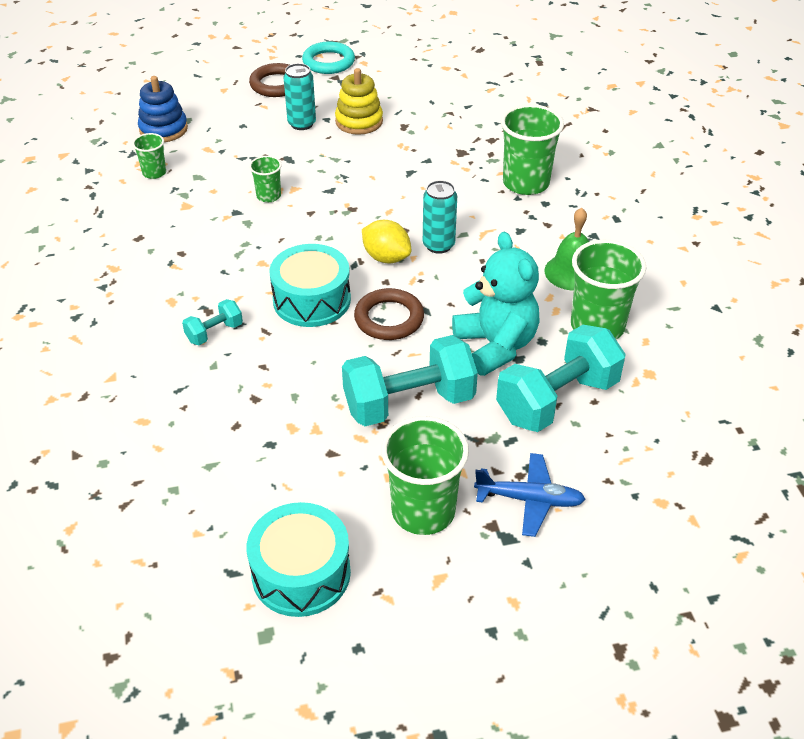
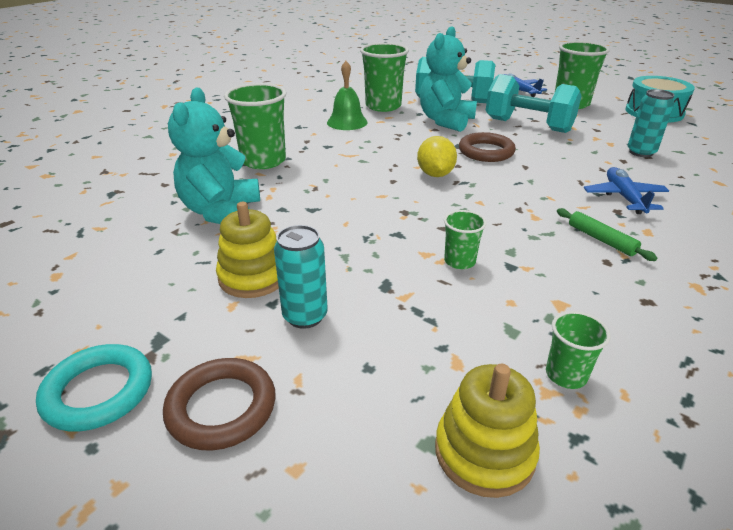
camera: 130 degrees left, 10 degrees down
blue stacking toy [138,76,188,142] -> yellow stacking toy [435,364,540,498]
turquoise dumbbell [182,299,243,345] -> blue plane [584,167,669,214]
turquoise drum [269,244,351,327] -> none
turquoise can [423,180,457,254] -> turquoise can moved to [627,89,674,157]
none -> turquoise teddy bear [168,88,260,224]
none -> green rolling pin [557,208,657,261]

